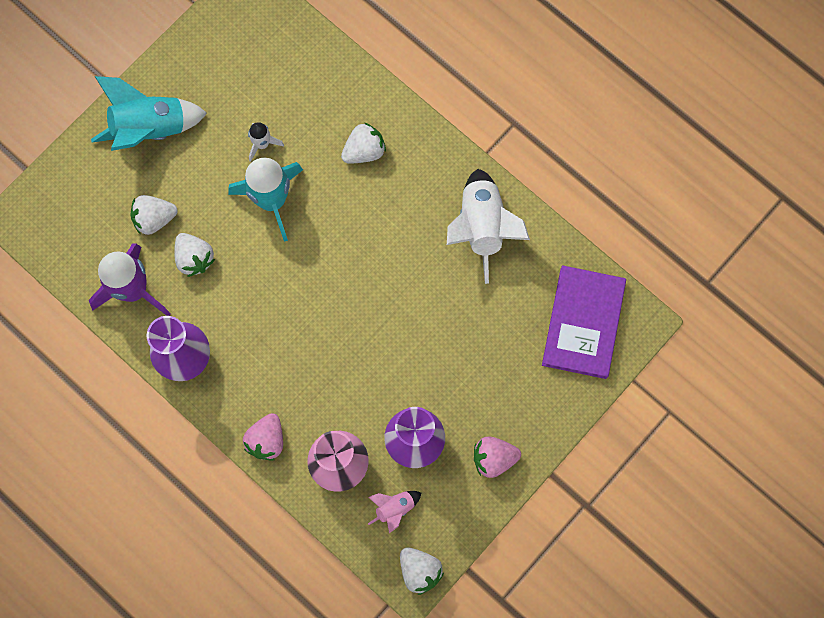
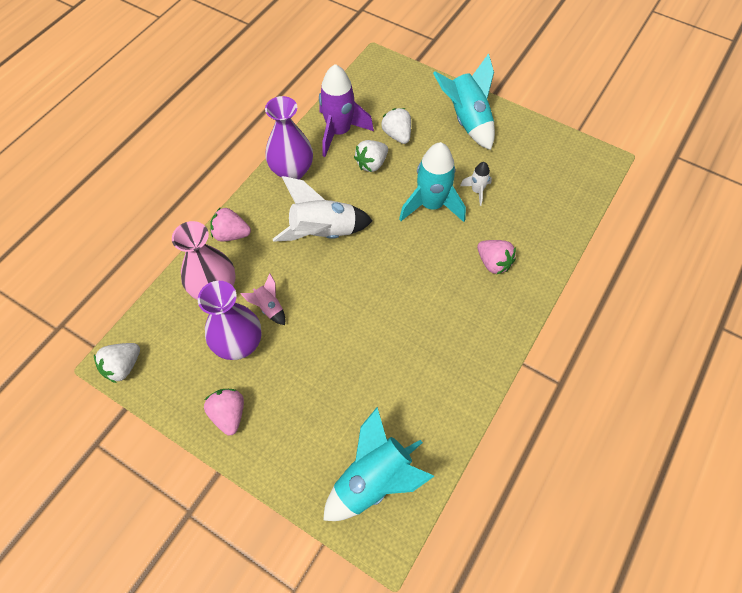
camera: 80 degrees right, 15 degrees down
white strawberry [341,122,386,164] -> pink strawberry [477,240,516,275]
pink rocket [368,491,421,533] -> pink rocket moved to [241,273,285,325]
white rocket [447,169,530,284] -> white rocket moved to [273,176,373,242]
purple book [542,265,626,379] -> turquoise rocket [323,407,434,521]

